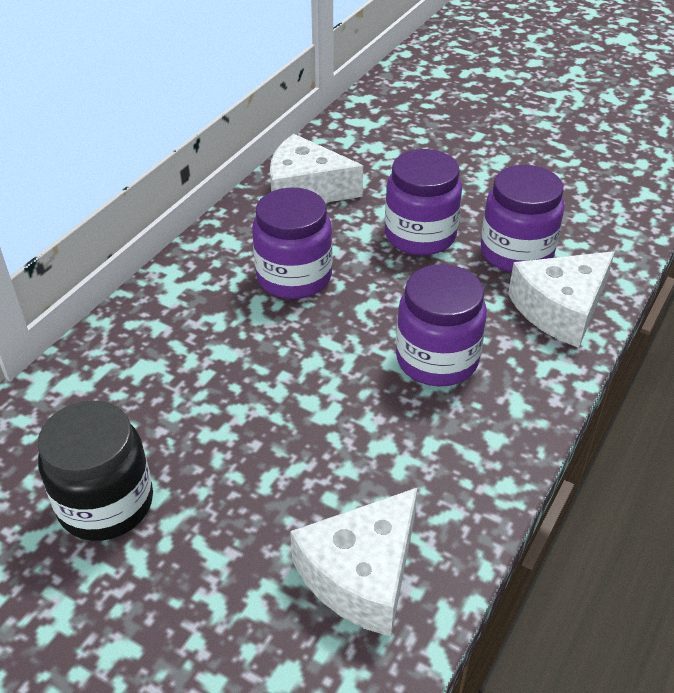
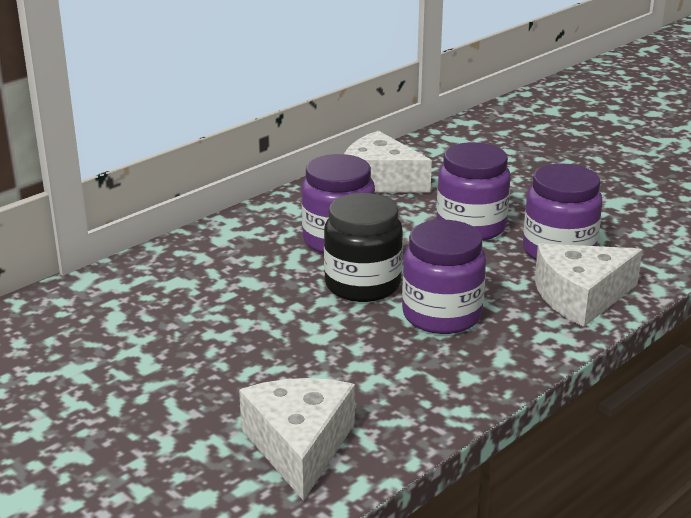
camera: 15 degrees right, 15 degrees down
black jar [38,400,153,541] -> black jar moved to [324,193,403,302]
white cheese [290,487,418,637] -> white cheese turned 120 degrees clockwise [239,378,355,501]

